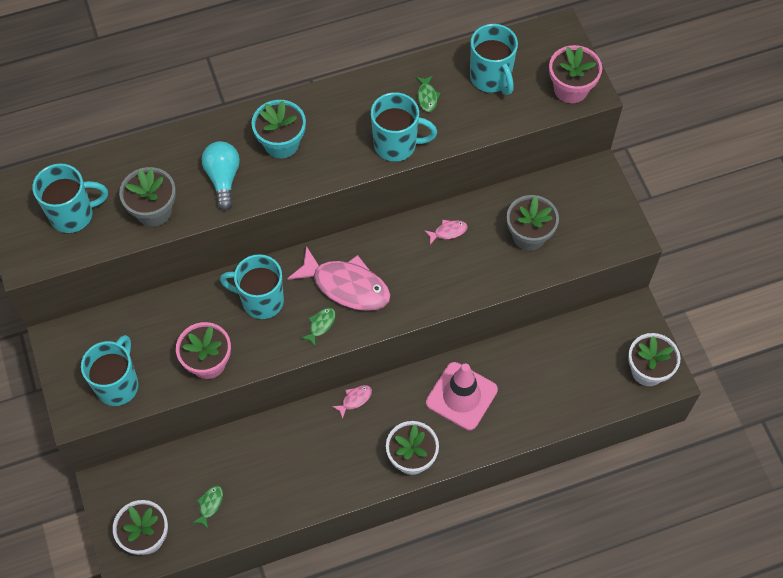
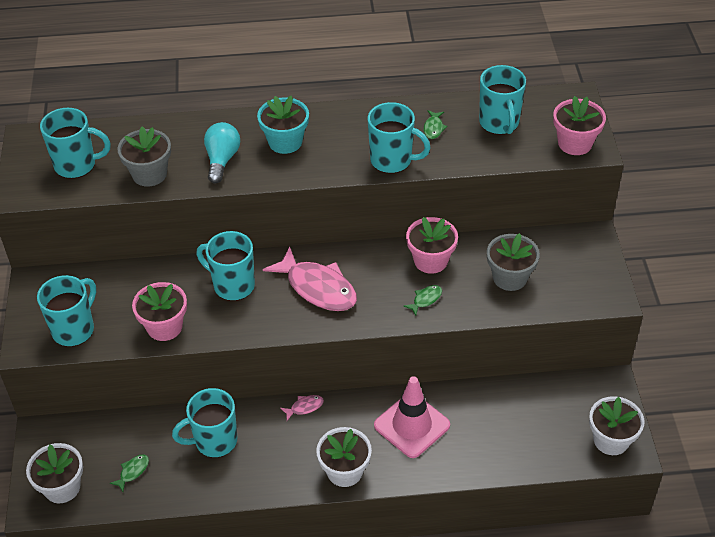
camera: 15 degrees right, 15 degrees down
green fish [301,307,335,346] -> green fish moved to [404,285,442,315]
pink fish [424,220,468,245] -> pink flower pot [406,217,458,274]
none -> turquoise mug [172,388,237,458]

